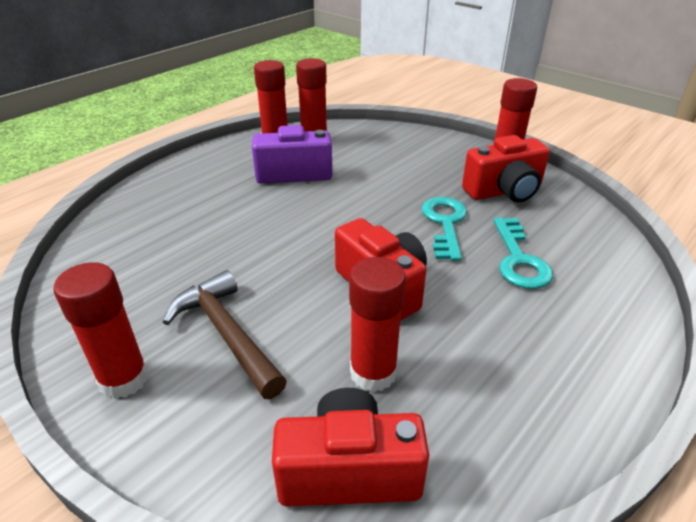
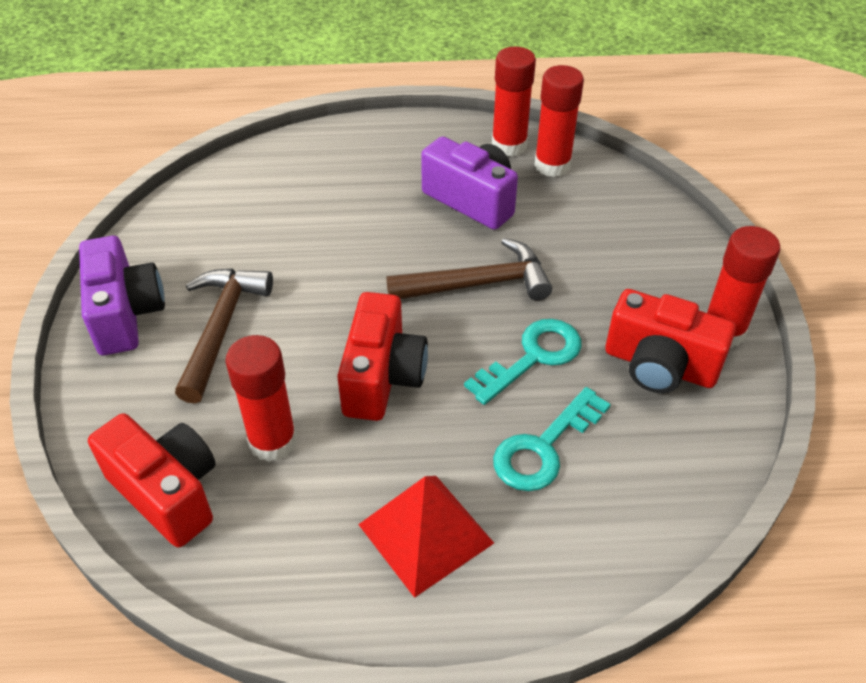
camera: 45 degrees right, 10 degrees up
red glue stick [53,262,149,399] -> purple camera [79,236,165,355]
none -> red pyramid [358,476,494,598]
none -> brown hammer [386,238,552,301]

